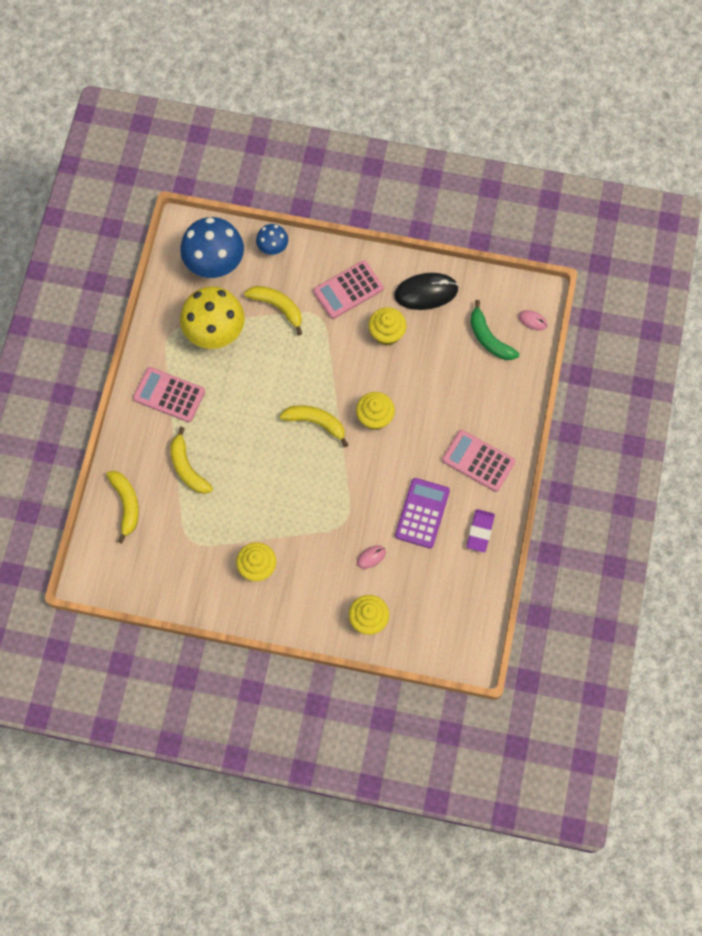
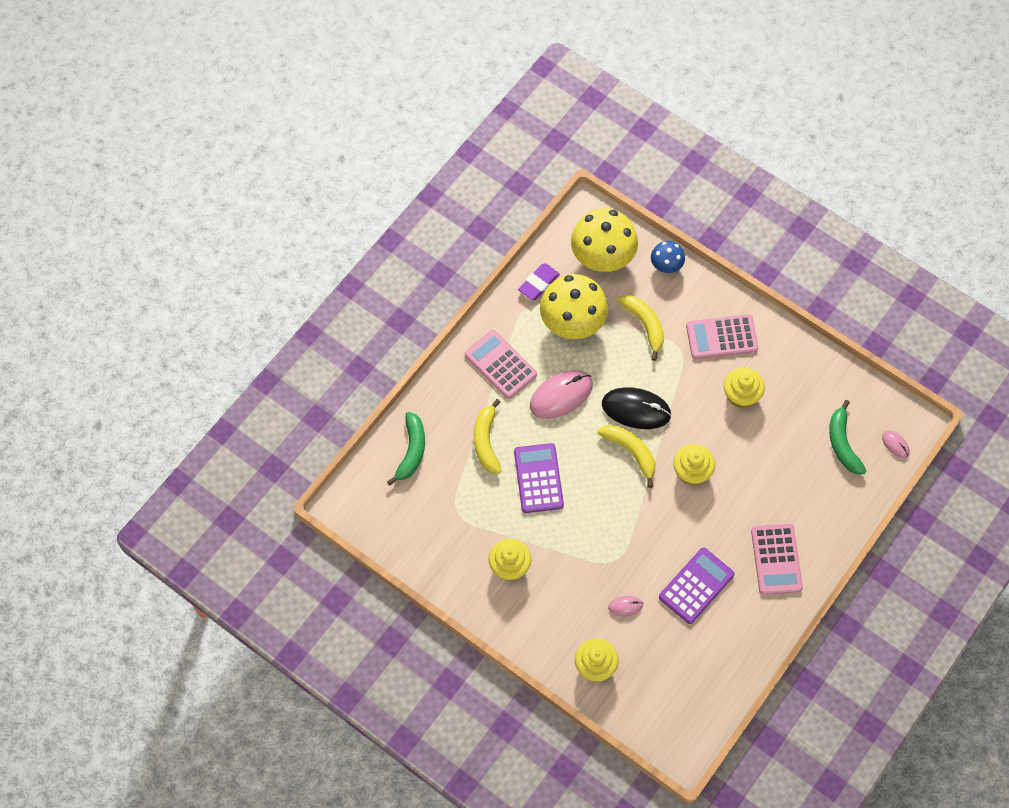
camera: 25 degrees right, 5 degrees down
yellow banana [106,471,139,544] -> green banana [387,412,425,485]
blue mushroom [180,217,244,278] -> yellow mushroom [571,208,638,272]
black mouse [394,273,459,310] -> black mouse moved to [602,387,672,429]
pink calculator [442,430,515,492] -> pink calculator turned 150 degrees counterclockwise [751,524,803,595]
purple eraser [466,509,495,552] -> purple eraser moved to [518,263,560,300]
none -> purple calculator [514,443,564,513]
none -> pink mouse [530,370,593,419]

